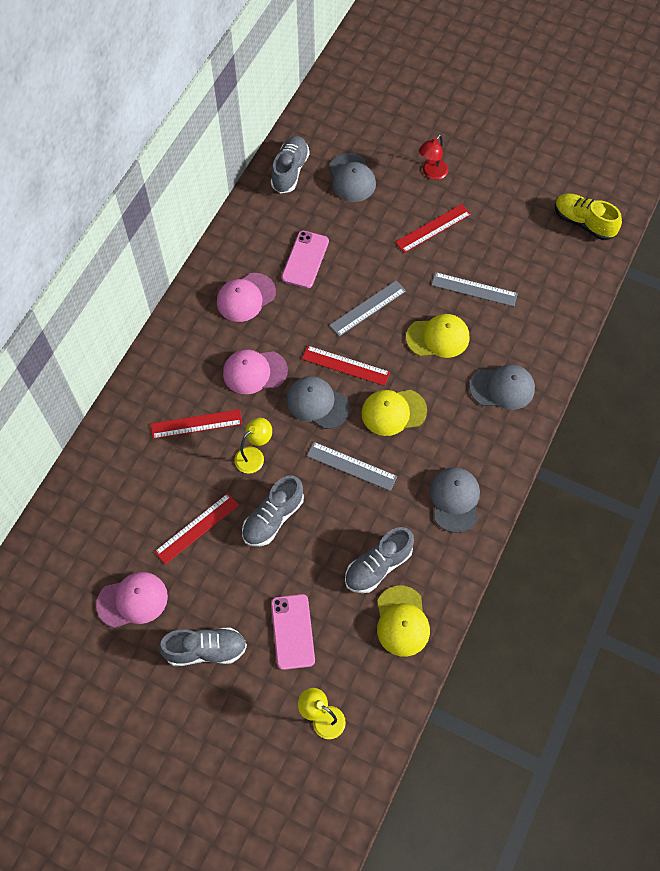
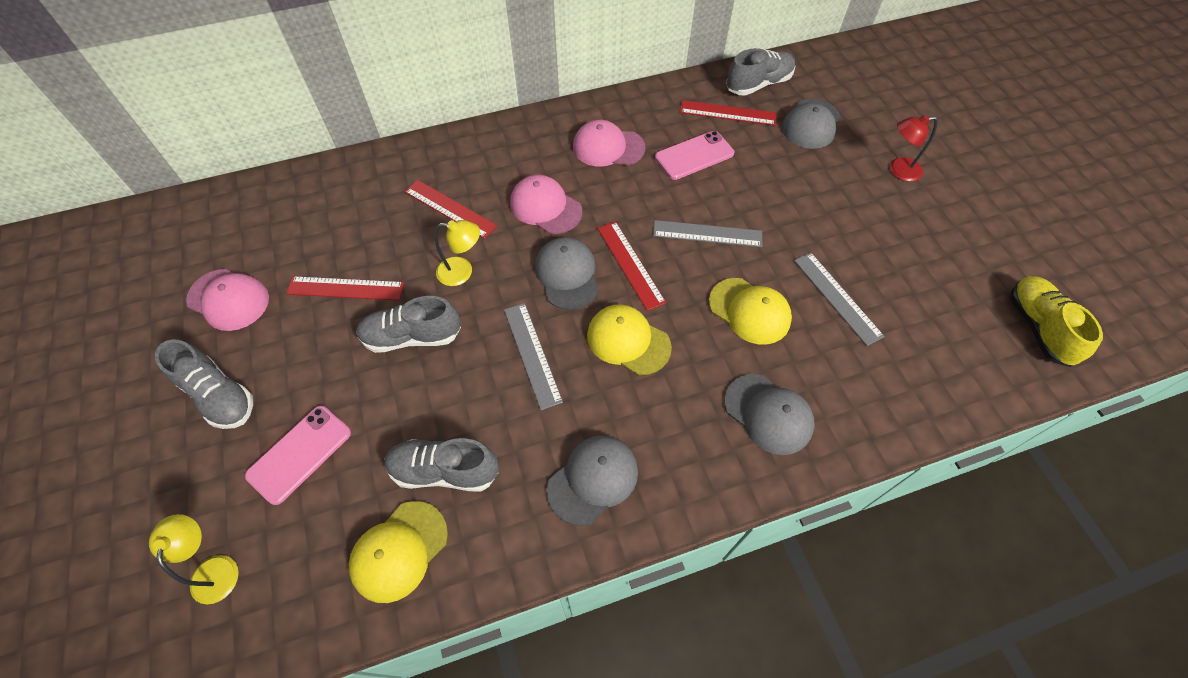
camera: 45 degrees right, 5 degrees down
red ruler [395,204,471,253] -> red ruler moved to [680,100,777,126]

